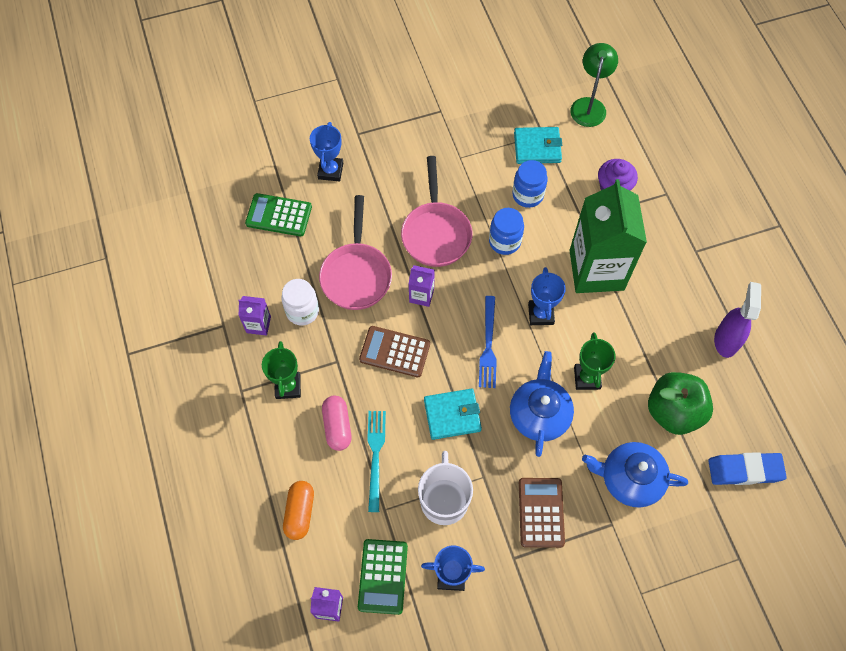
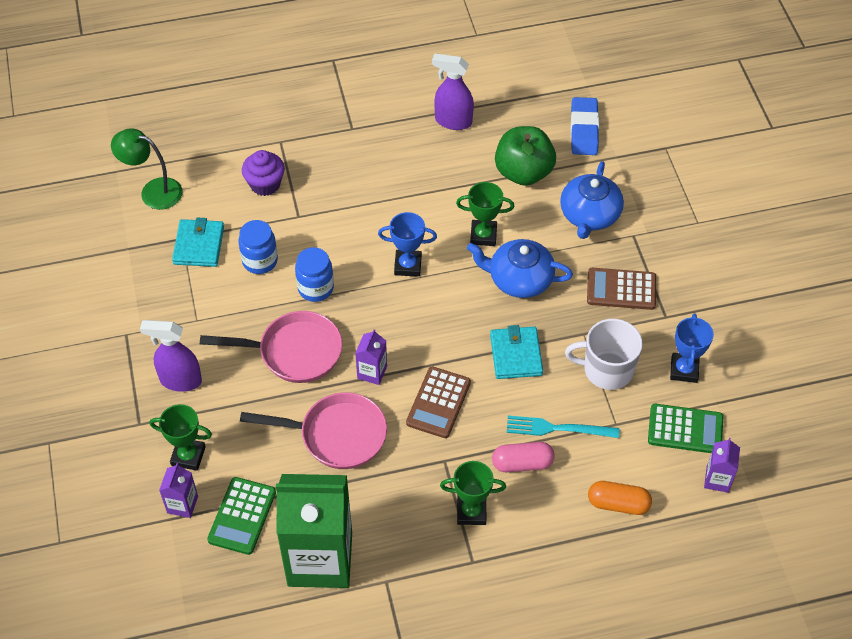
camera: 85 degrees left, 10 degrees down
purple carton [238,296,271,336] -> purple carton moved to [159,463,198,518]
white jar [282,279,319,326] -> none
blue trophy [310,122,343,181] -> green trophy [150,404,212,471]
blue fork [479,296,497,388] -> none
green carton [569,179,647,293] -> green carton moved to [276,474,352,588]
none -> purple spray bottle [140,320,202,392]

